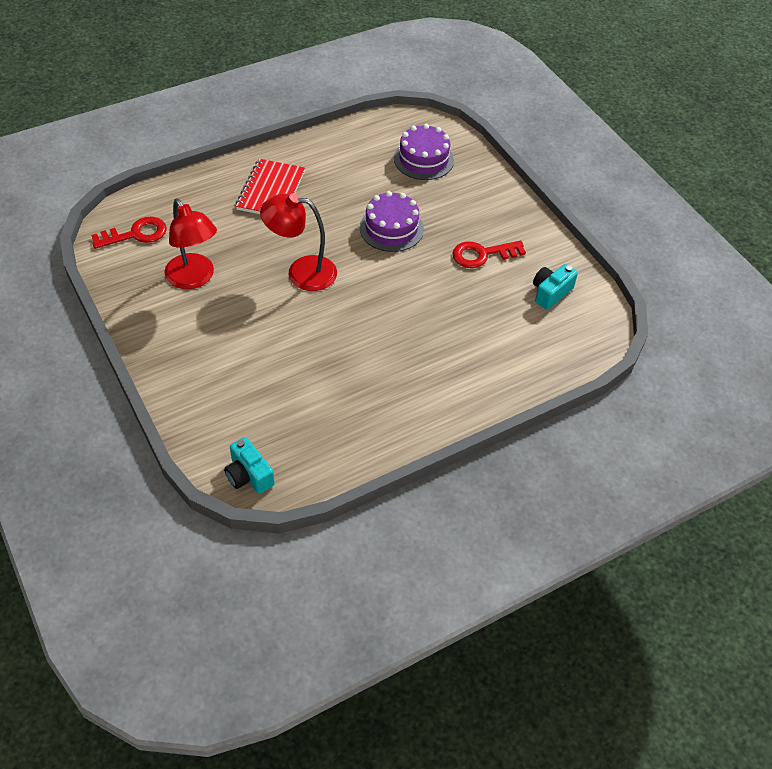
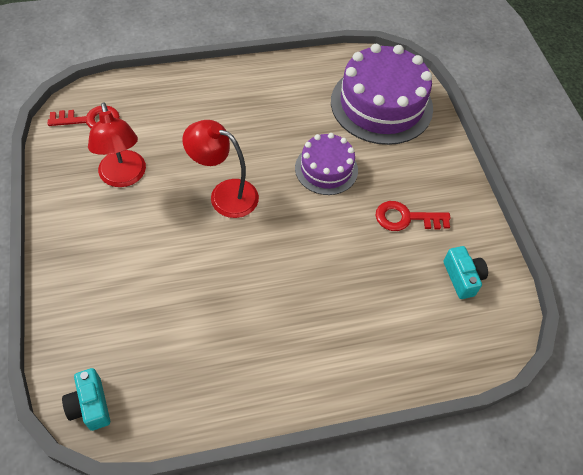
camera: 15 degrees right, 5 degrees up
red notebook [236,159,305,214] -> none
purple cake [394,124,454,180] -> purple cake [331,44,433,145], size x1.75
turquoise camera [533,264,578,310] -> turquoise camera turned 105 degrees clockwise [443,246,488,299]

